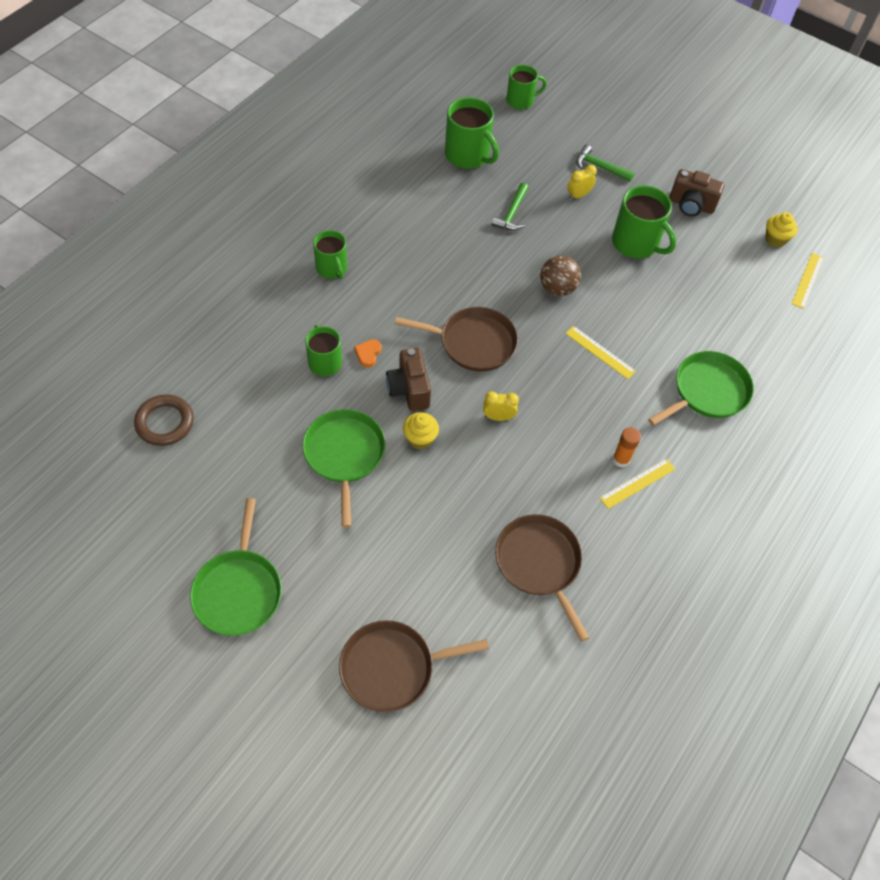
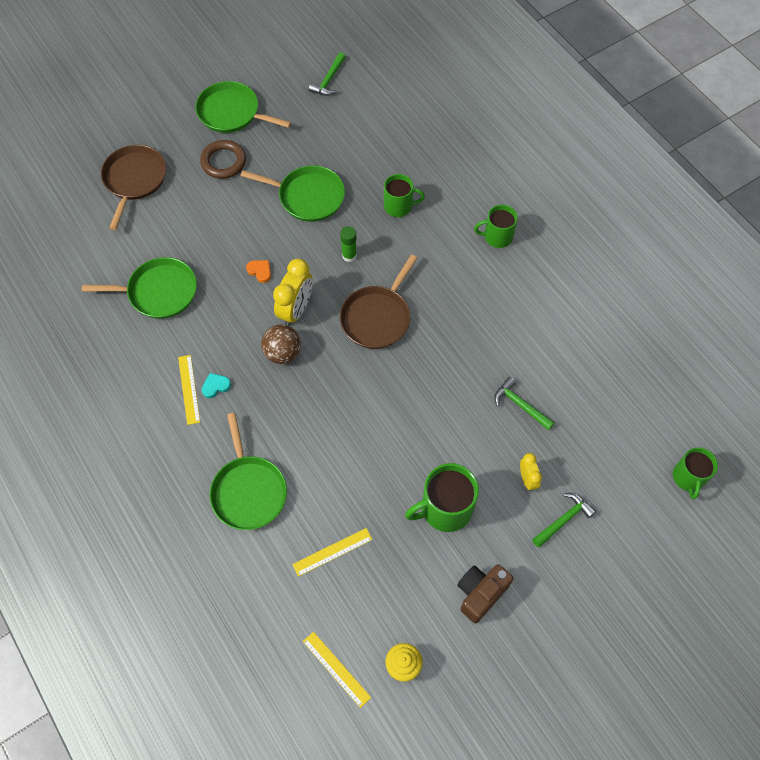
camera: 115 degrees right, 5 degrees up
brown ring [134,394,194,446] -> brown ring moved to [200,140,246,179]
orange heart [354,339,382,368] -> orange heart moved to [246,260,271,283]
brown camera [386,348,431,411] -> green glue stick [340,226,357,262]
yellow cupcake [403,412,439,450] -> none
green mug [445,97,499,169] -> none
yellow clock [483,392,519,421] -> yellow clock [273,259,313,326], size x1.78
brown pan [496,514,590,642] -> green pan [82,257,197,319]
brown ball [540,255,581,296] -> brown ball moved to [261,325,301,364]
yellow ruler [565,326,636,379] -> yellow ruler moved to [292,528,372,577]
orange glue stick [612,427,641,468] -> turquoise heart [202,373,231,398]
none -> green hammer [309,52,346,96]

